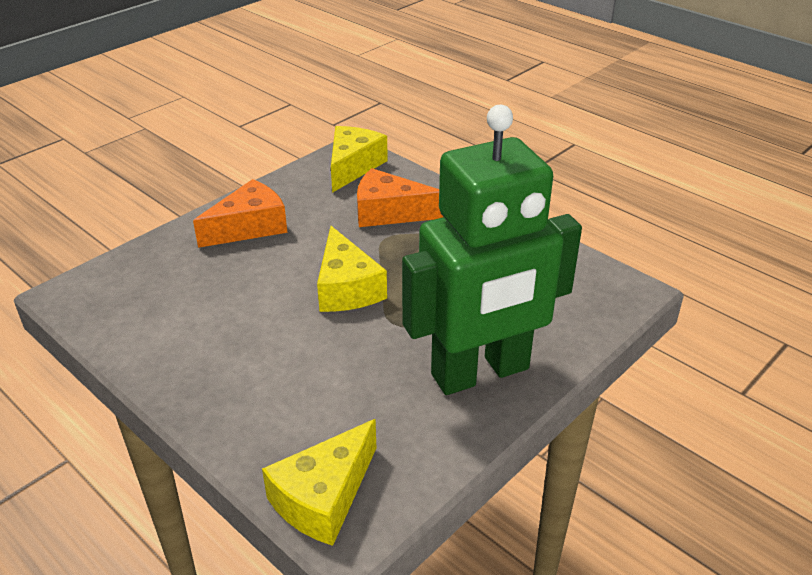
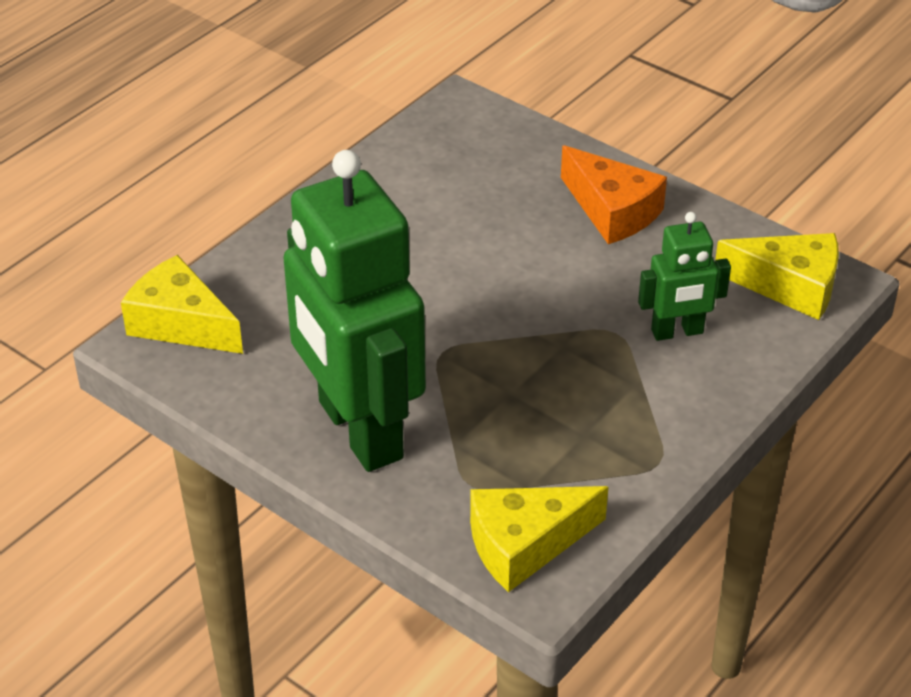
camera: 85 degrees right, 5 degrees up
yellow cheese [317,226,387,312] -> yellow cheese moved to [470,486,608,592]
orange cheese [357,168,443,227] -> green robot [638,212,731,341]

